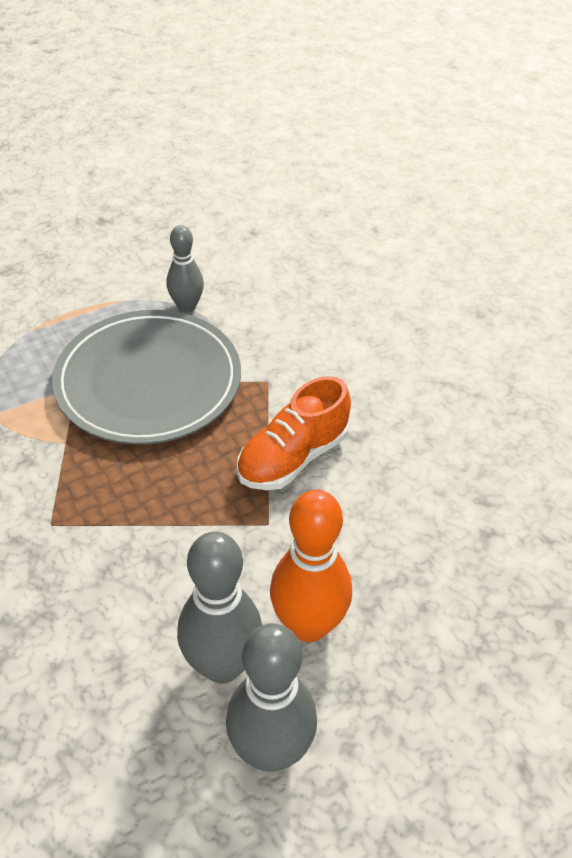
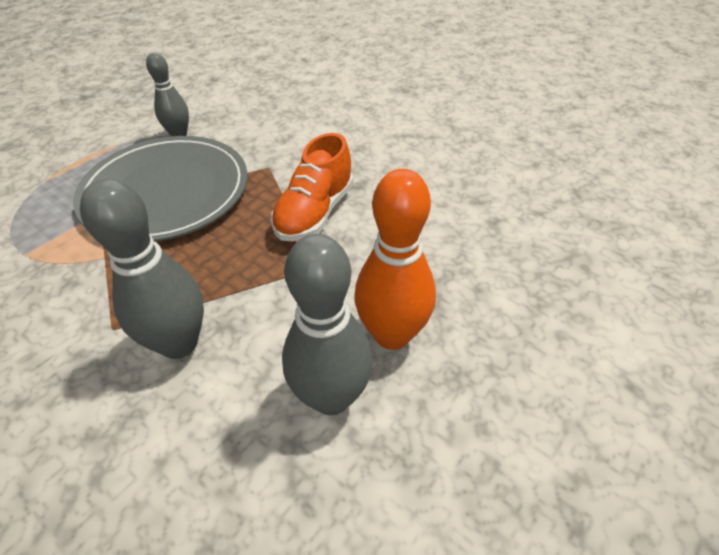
camera: 20 degrees left, 0 degrees up
grey bowling pin [226,623,317,772] -> grey bowling pin moved to [80,179,204,359]

